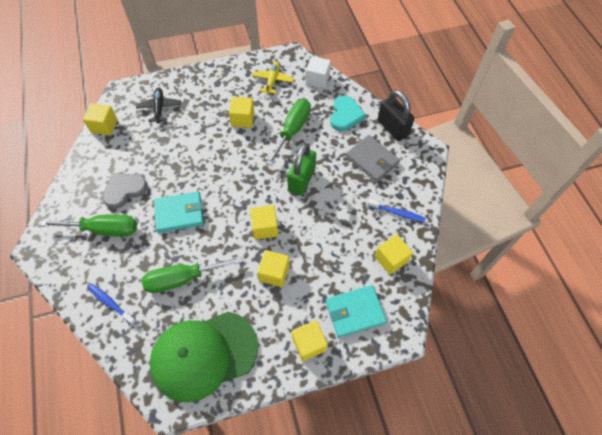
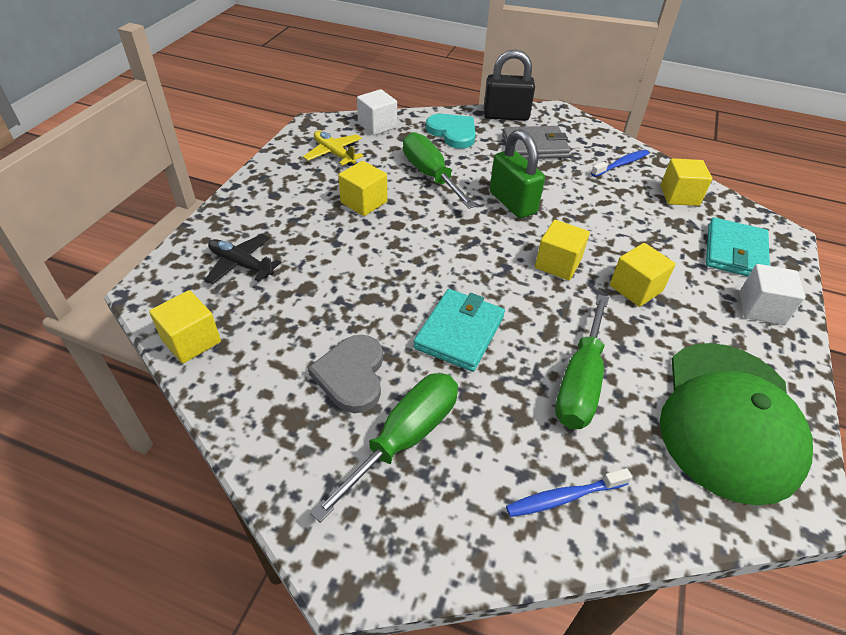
camera: 55 degrees left, 15 degrees down
yellow cube [292,320,328,361] -> white cube [740,264,805,325]

